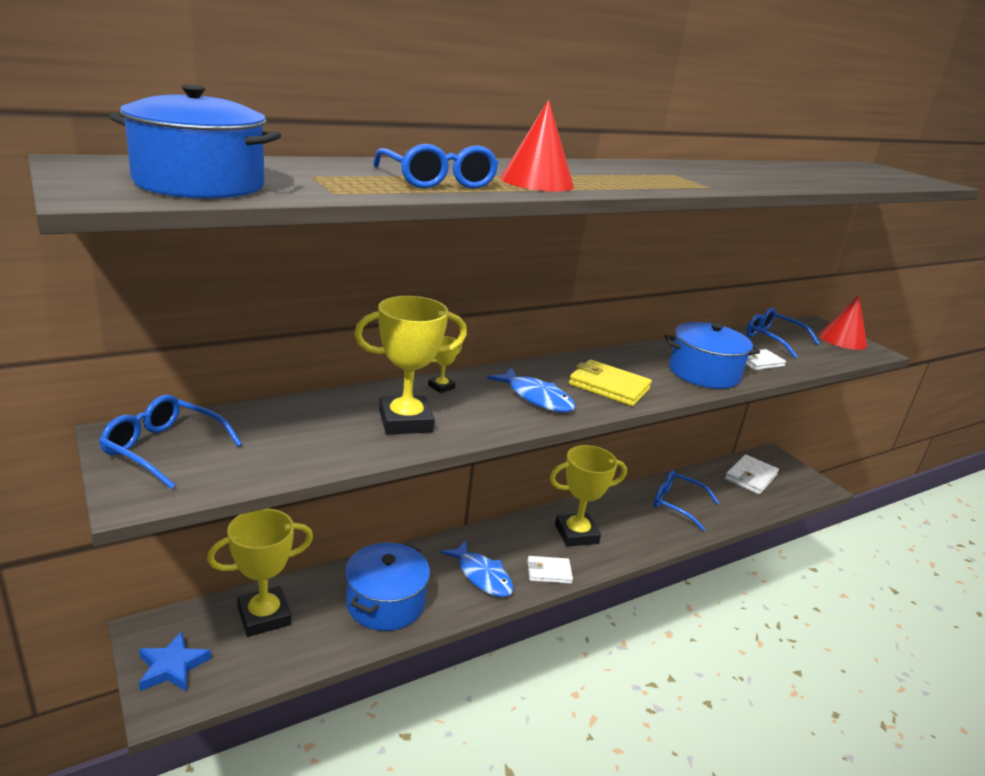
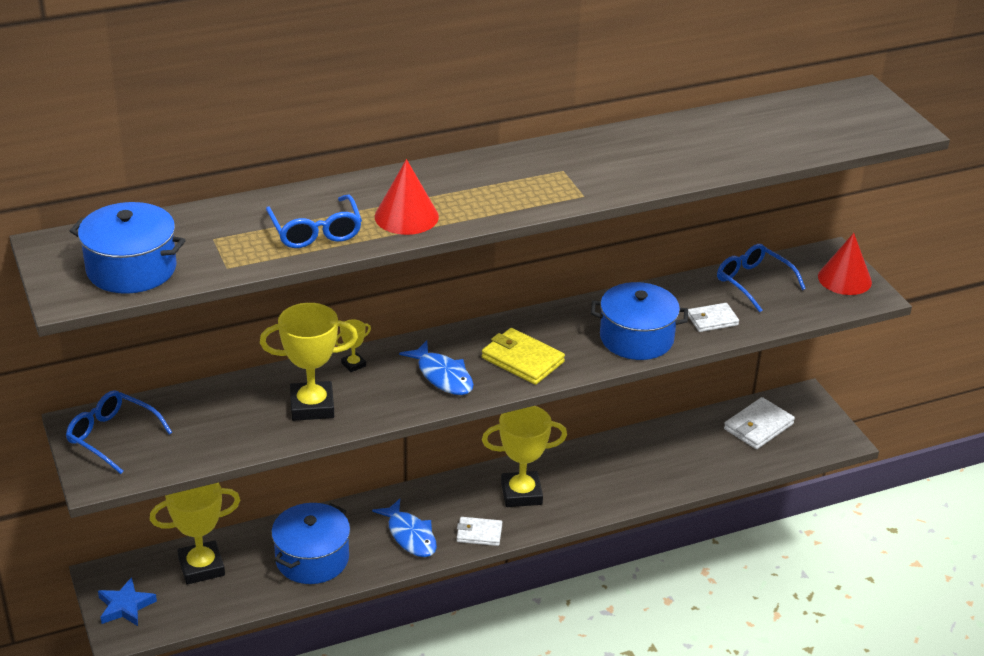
camera: 10 degrees right, 10 degrees up
blue glasses [653,470,719,531] -> none

